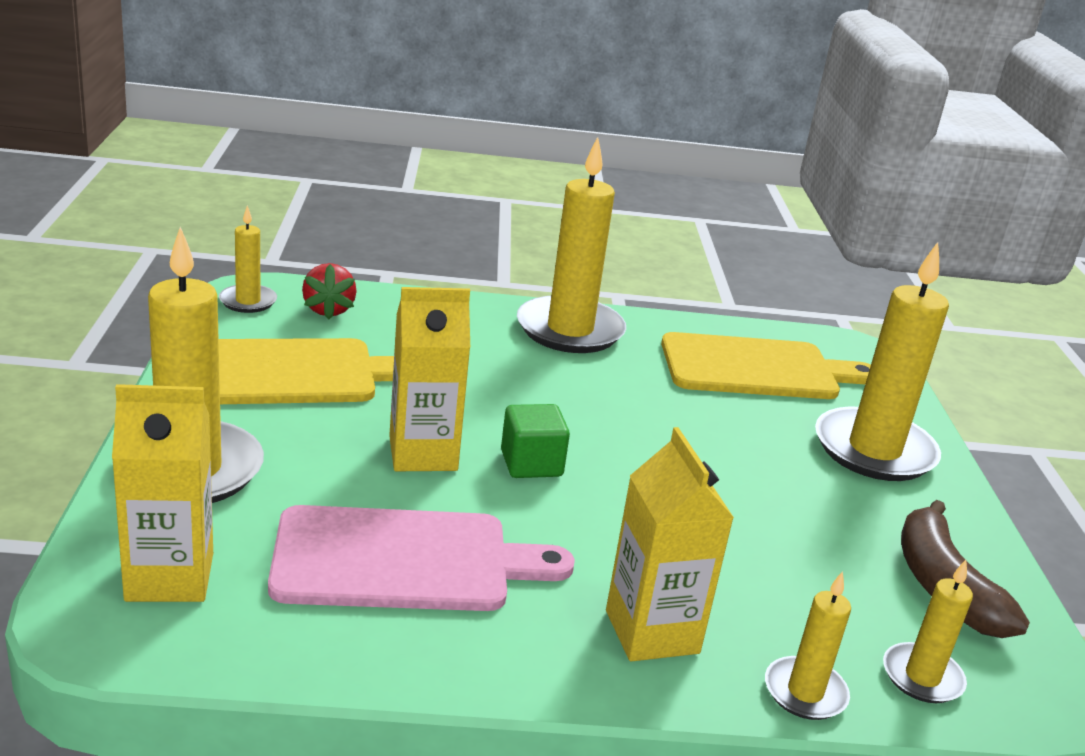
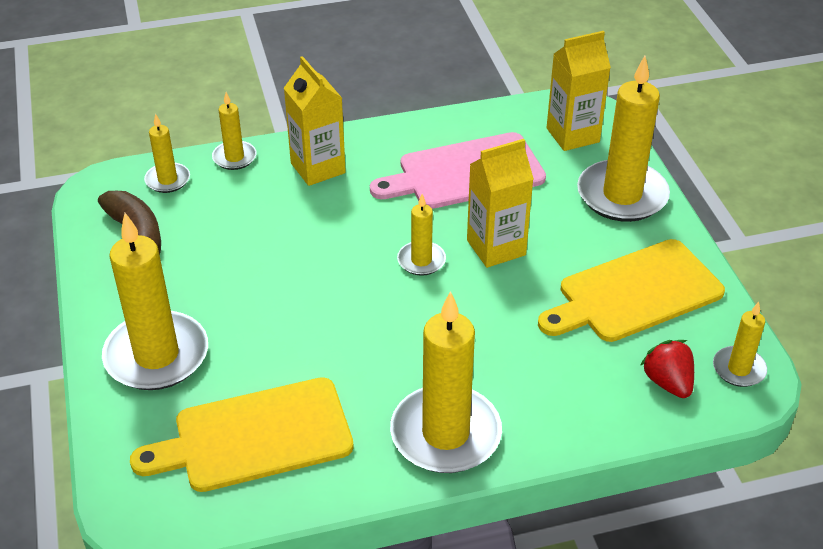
camera: 170 degrees right, 15 degrees up
green cube [501,404,570,478] -> yellow candle [397,194,446,276]

